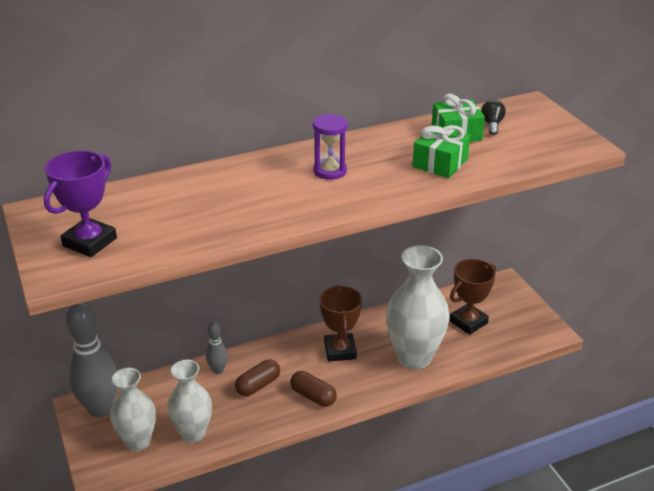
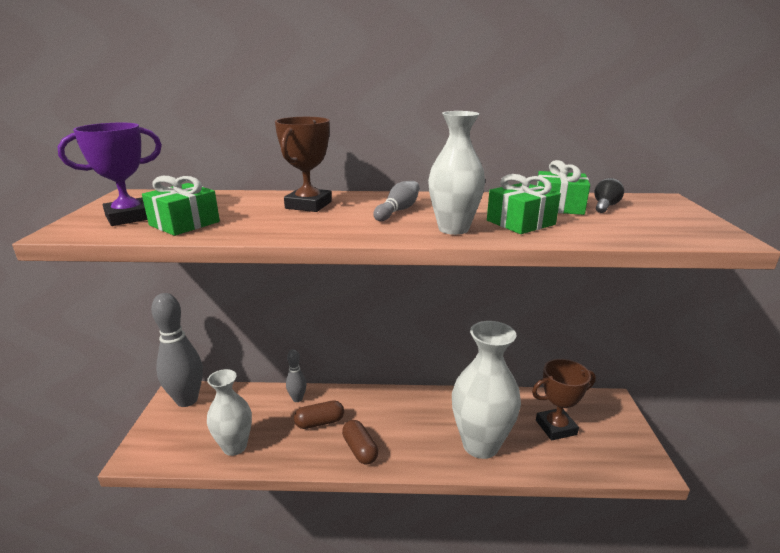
camera: 25 degrees right, 10 degrees down
white vase [110,368,156,451] -> white vase moved to [428,111,485,235]
purple hourglass [313,114,348,180] -> grey bowling pin [373,181,420,221]
brown trophy [319,285,362,362] -> brown trophy moved to [275,117,332,212]
none -> green gift [142,176,220,236]

